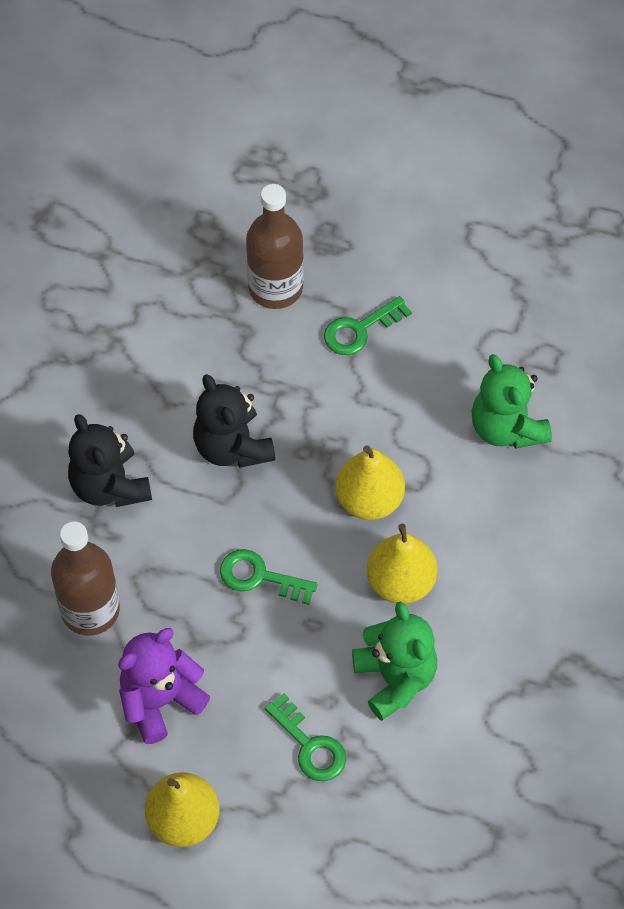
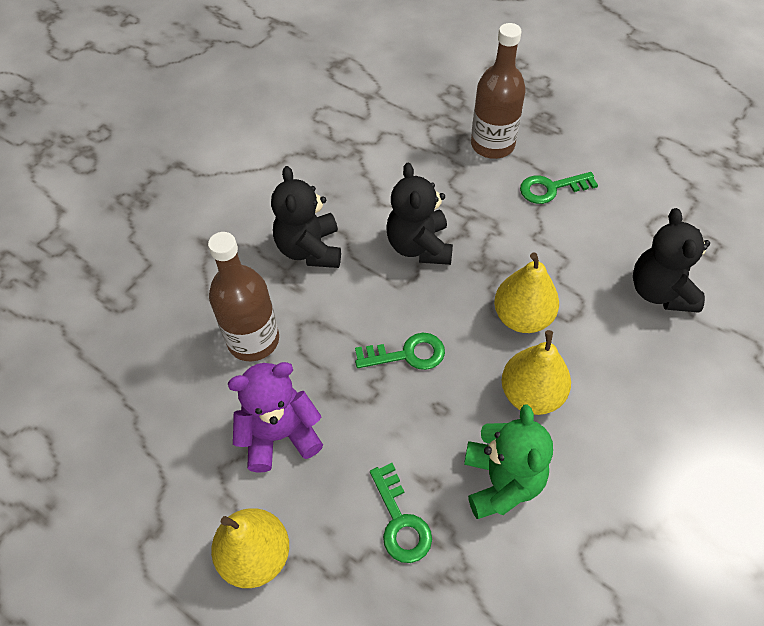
camera: 20 degrees right, 5 degrees down
green key [220,549,318,605] -> green key turned 135 degrees clockwise [355,333,445,370]
green teddy bear [471,354,552,449] -> black teddy bear [633,208,710,313]

